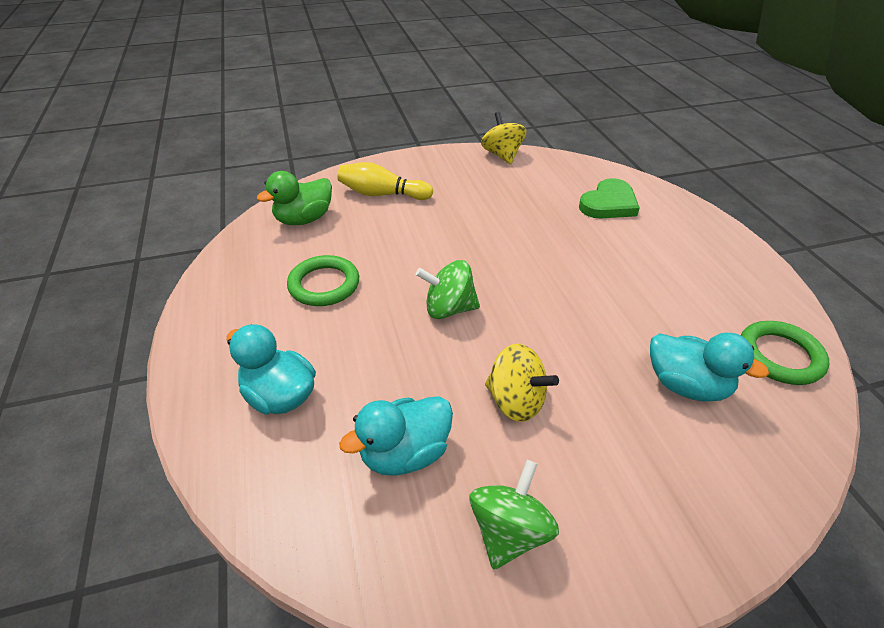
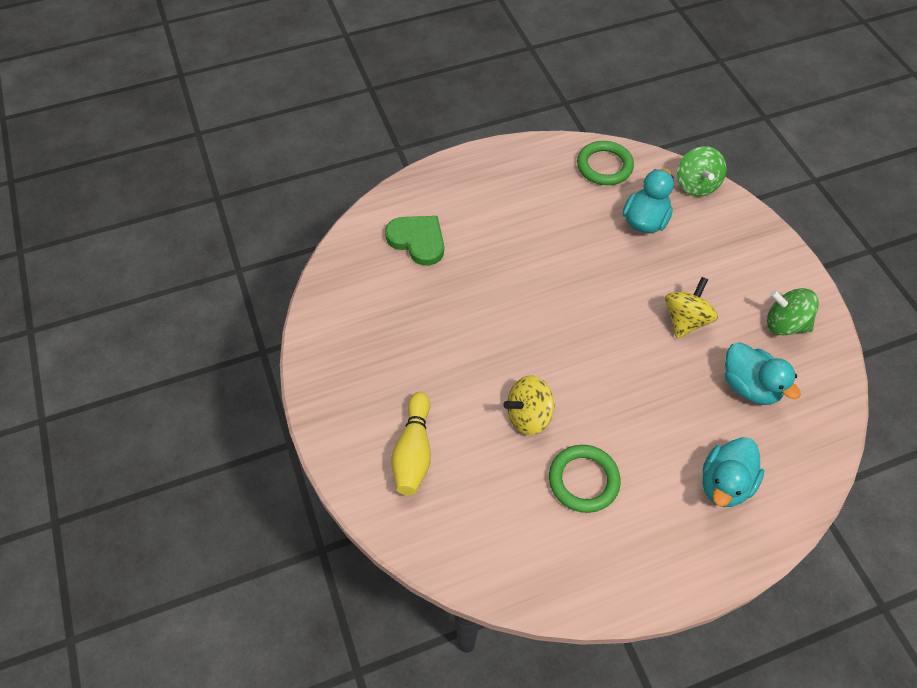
camera: 95 degrees left, 15 degrees up
green duck [257,171,332,225] -> none
green spinning top [416,260,480,319] -> green spinning top moved to [677,146,726,197]
yellow spinning top [481,112,526,164] -> yellow spinning top moved to [503,375,555,435]

